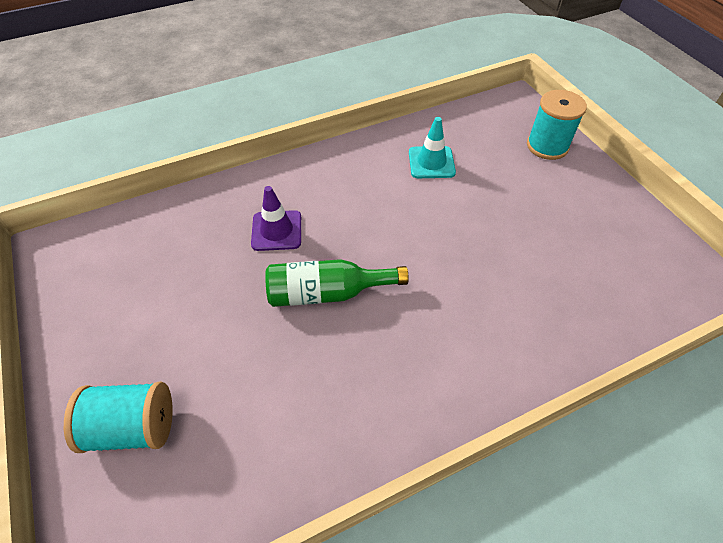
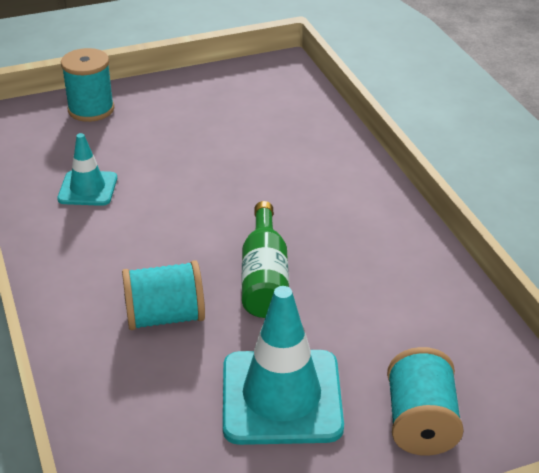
camera: 85 degrees left, 15 degrees down
purple traffic cone [251,186,301,251] -> turquoise spool [122,260,205,330]
none -> turquoise traffic cone [223,286,344,445]

